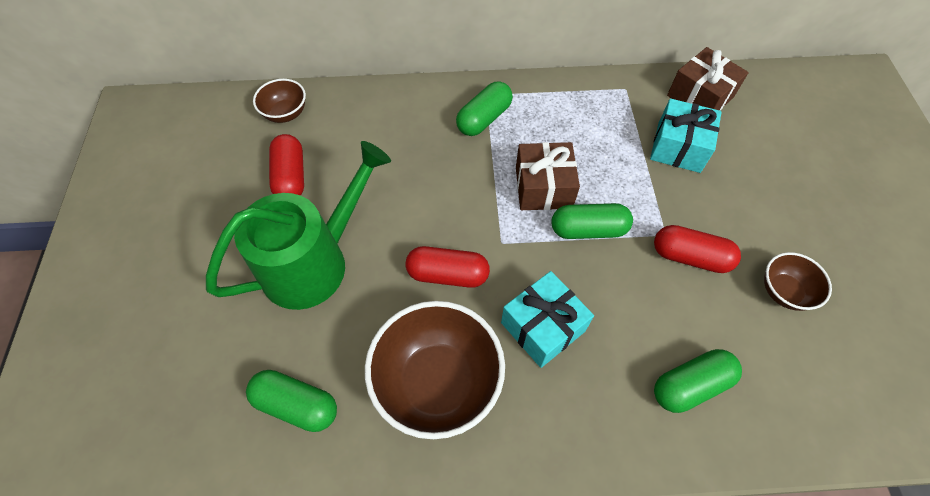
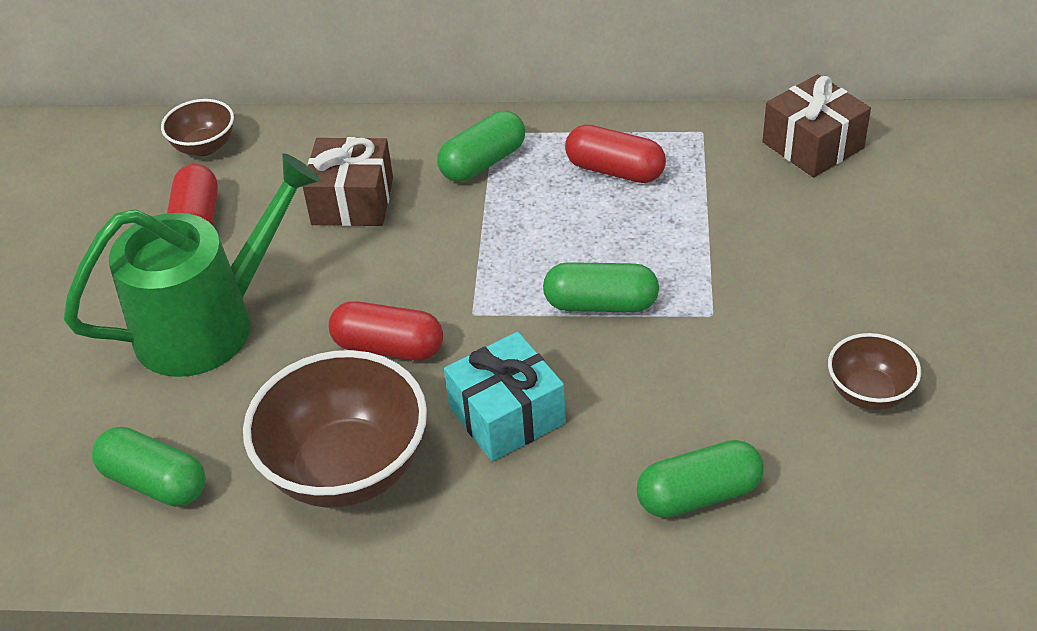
camera: 10 degrees right, 15 degrees down
brown gift [516,142,580,210] -> brown gift moved to [302,137,393,226]
turquoise gift [650,98,722,173] -> none
red capsule [654,225,741,273] -> red capsule moved to [565,124,666,183]

